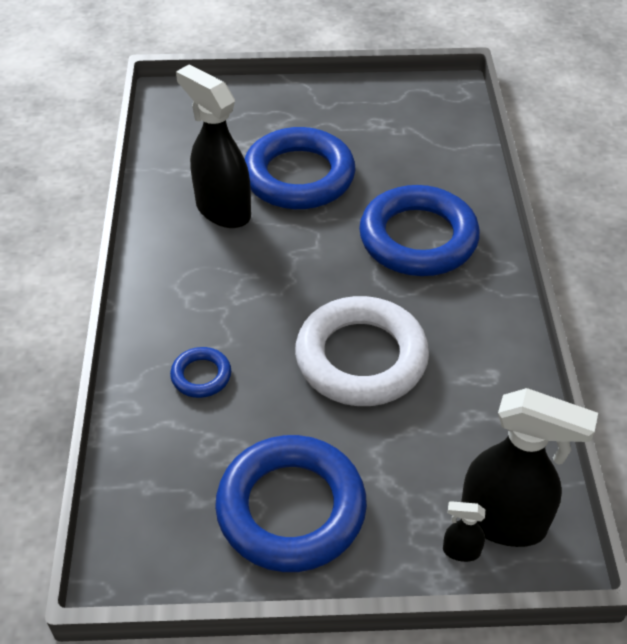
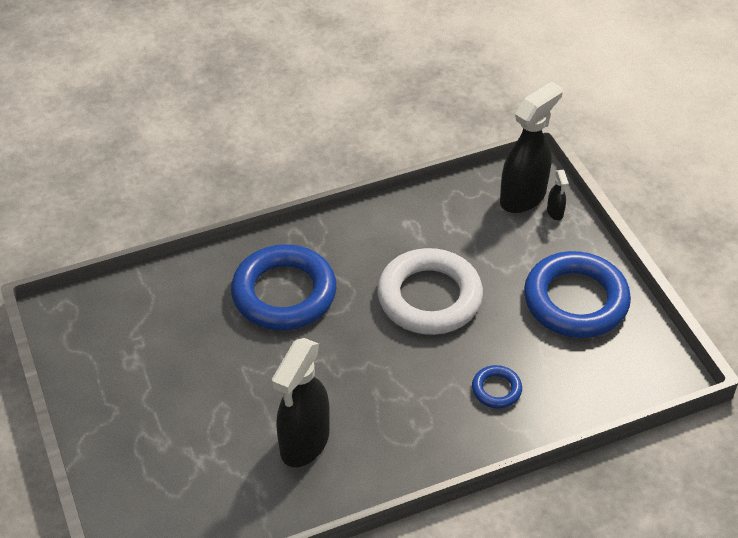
camera: 110 degrees left, 0 degrees up
blue ring [245,127,355,209] -> none
black spray bottle [461,388,598,547] -> black spray bottle turned 45 degrees clockwise [500,82,563,213]

